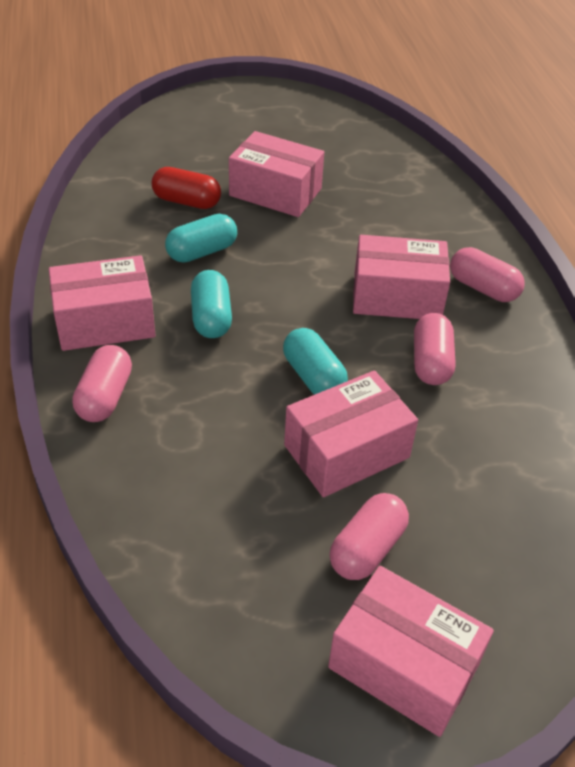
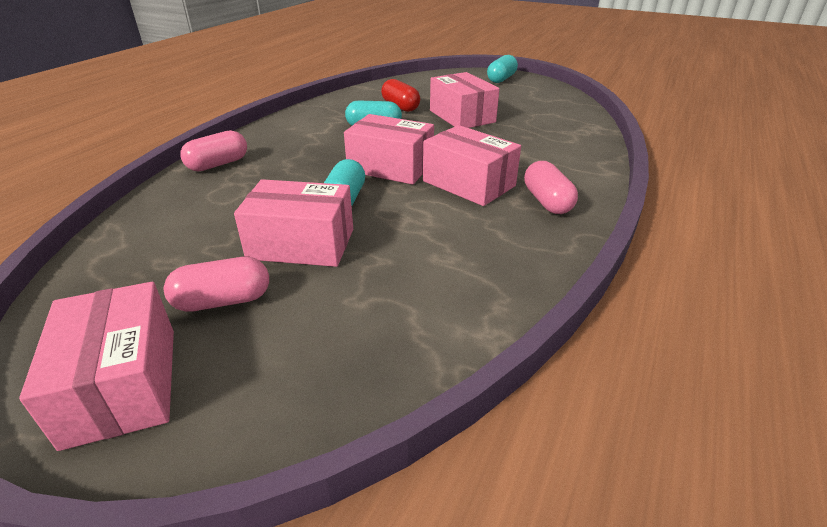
camera: 40 degrees right, 10 degrees down
pink box [49,255,156,351] -> pink box moved to [344,114,434,185]
turquoise capsule [191,270,232,338] -> turquoise capsule moved to [487,55,518,83]
pink capsule [414,313,456,385] -> none

